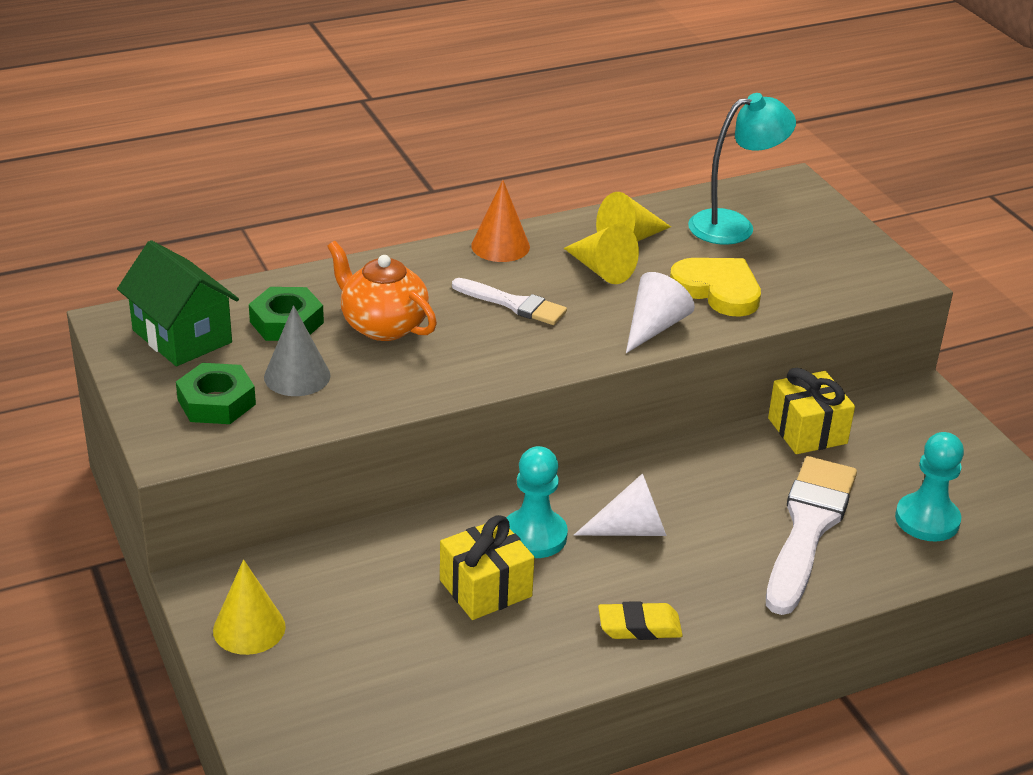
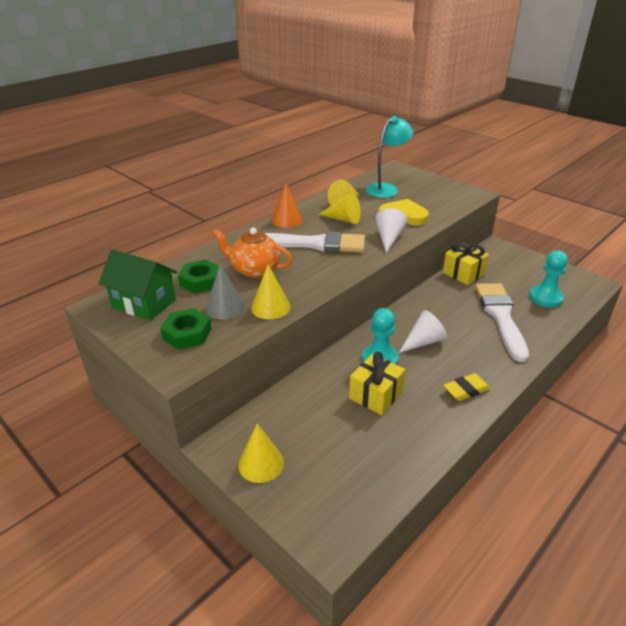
camera: 20 degrees left, 0 degrees up
white brush [452,278,567,325] -> white brush [265,231,365,253], size x1.75
none -> yellow cone [251,264,290,319]

